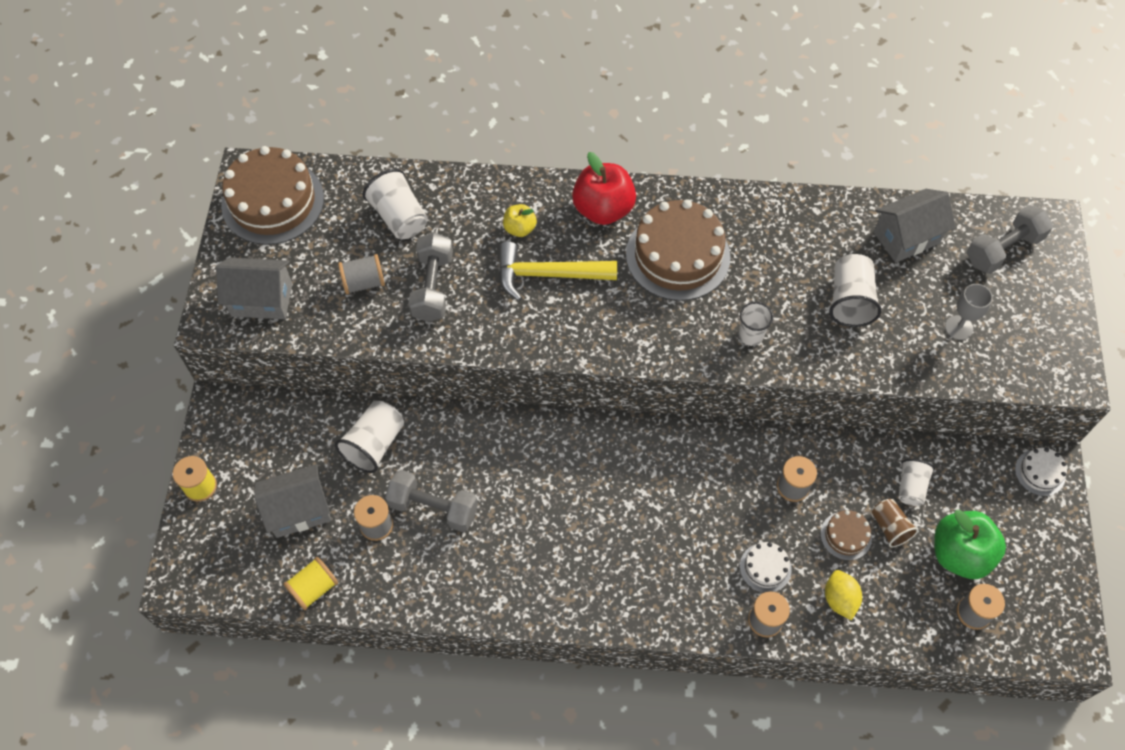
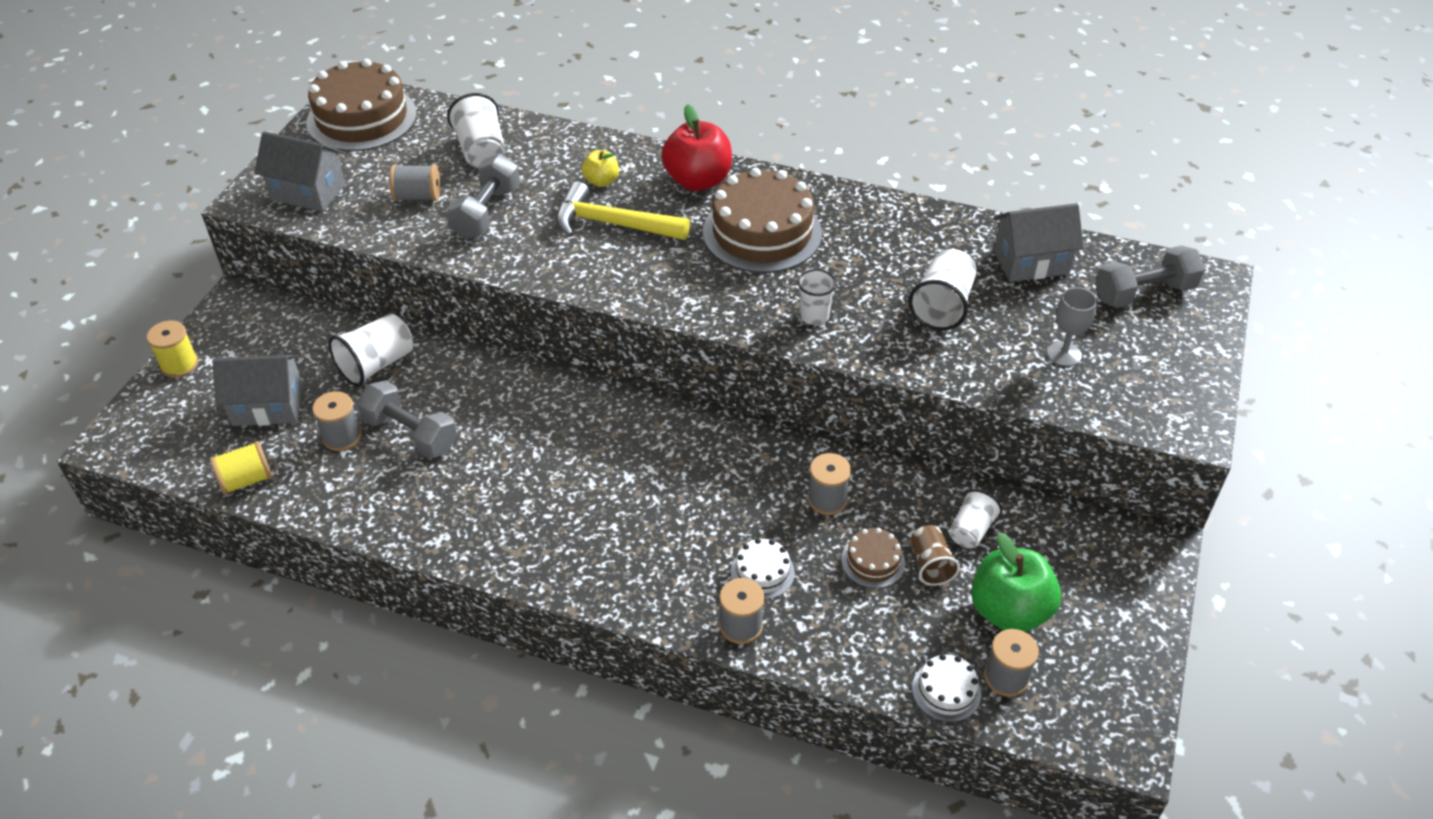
camera: 15 degrees right, 15 degrees down
yellow lemon [825,570,862,620] -> none
white cake [1015,448,1067,496] -> white cake moved to [912,654,981,722]

